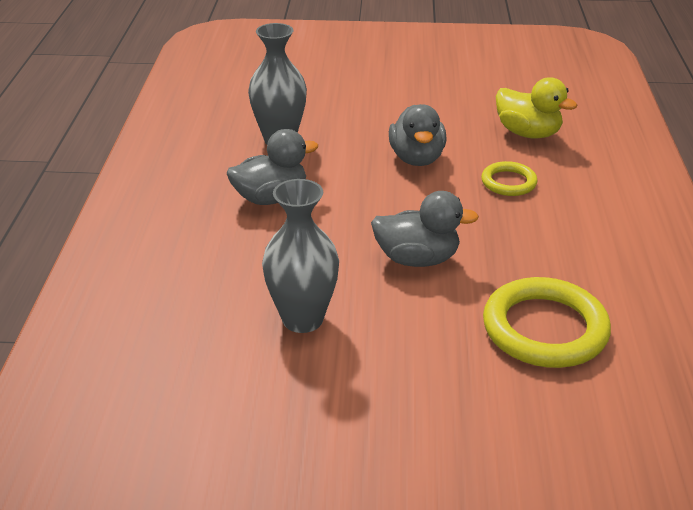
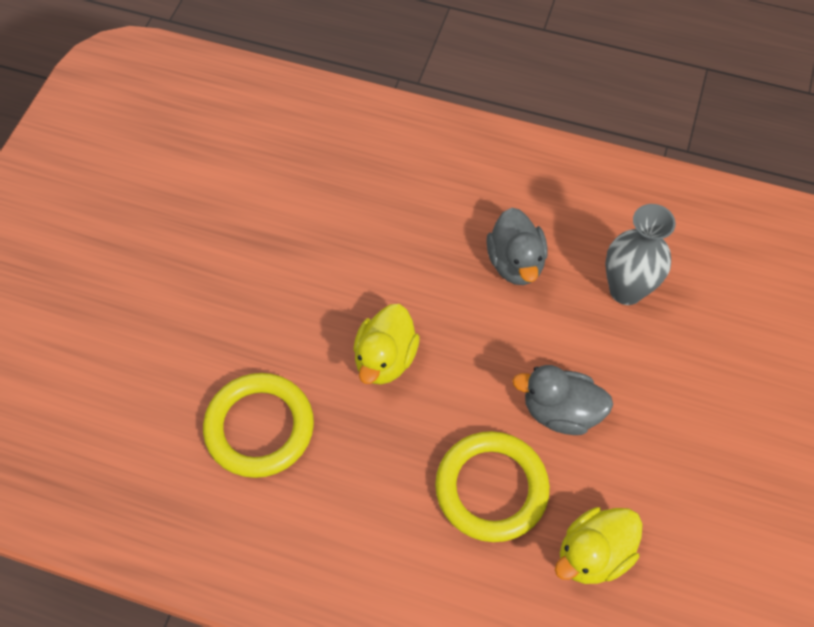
camera: 105 degrees right, 25 degrees up
grey vase [262,179,339,333] -> none
grey duck [371,191,479,267] -> yellow duck [353,304,420,385]
yellow ring [481,161,538,196] -> yellow ring [435,431,550,542], size x1.83

